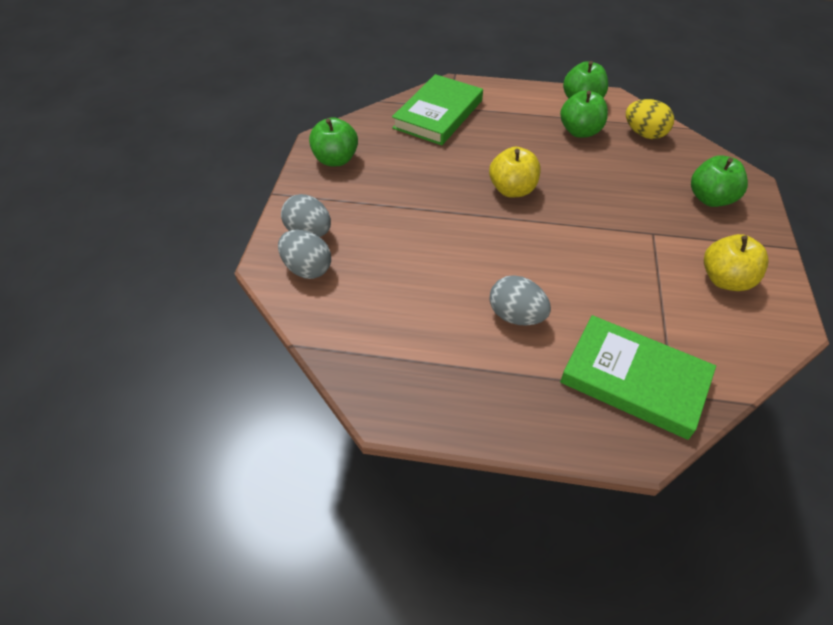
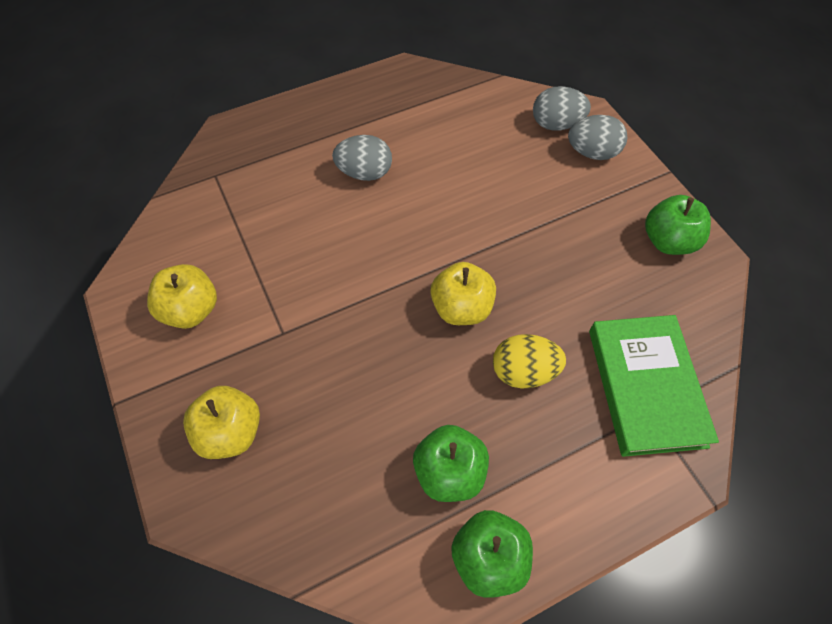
camera: 145 degrees right, 10 degrees up
green book [560,315,716,440] -> none
yellow egg [626,99,674,139] -> yellow egg moved to [493,334,566,388]
green apple [691,155,748,207] -> yellow apple [183,386,260,459]

